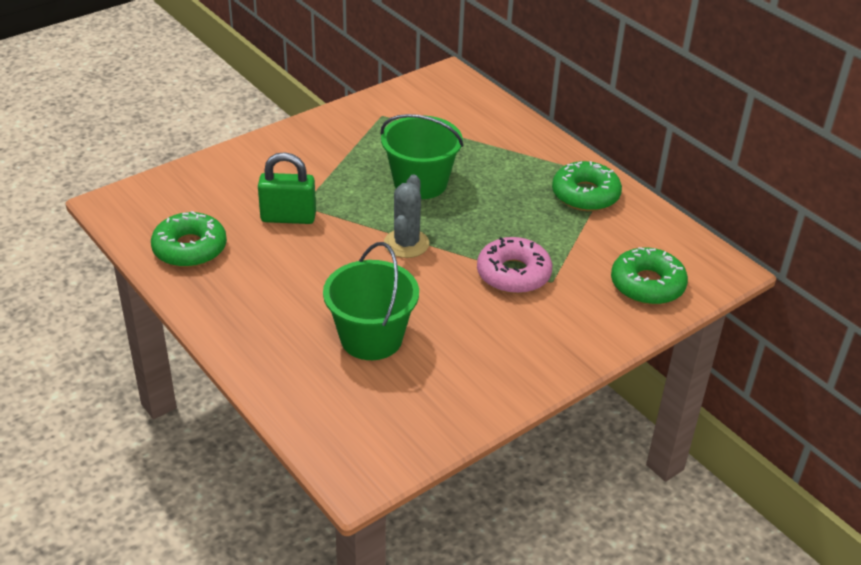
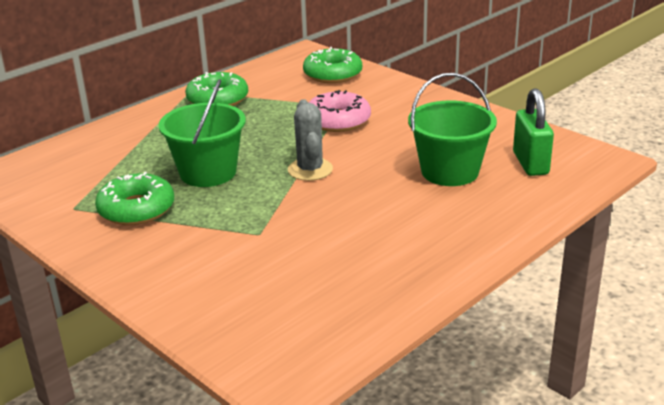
camera: 95 degrees left, 10 degrees down
green donut [151,211,227,267] -> green donut moved to [95,172,174,225]
green padlock [258,152,316,224] -> green padlock moved to [513,88,554,176]
grey cactus [384,174,430,258] -> grey cactus turned 75 degrees clockwise [288,99,333,181]

